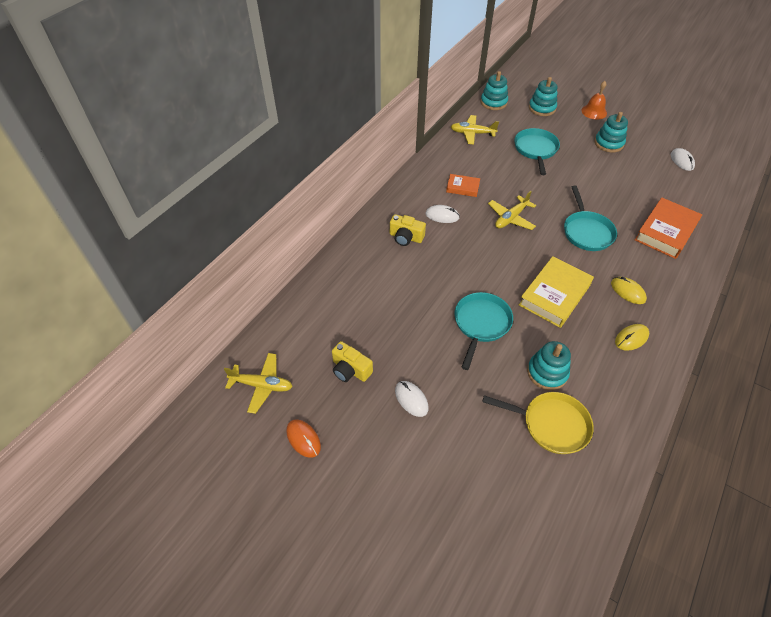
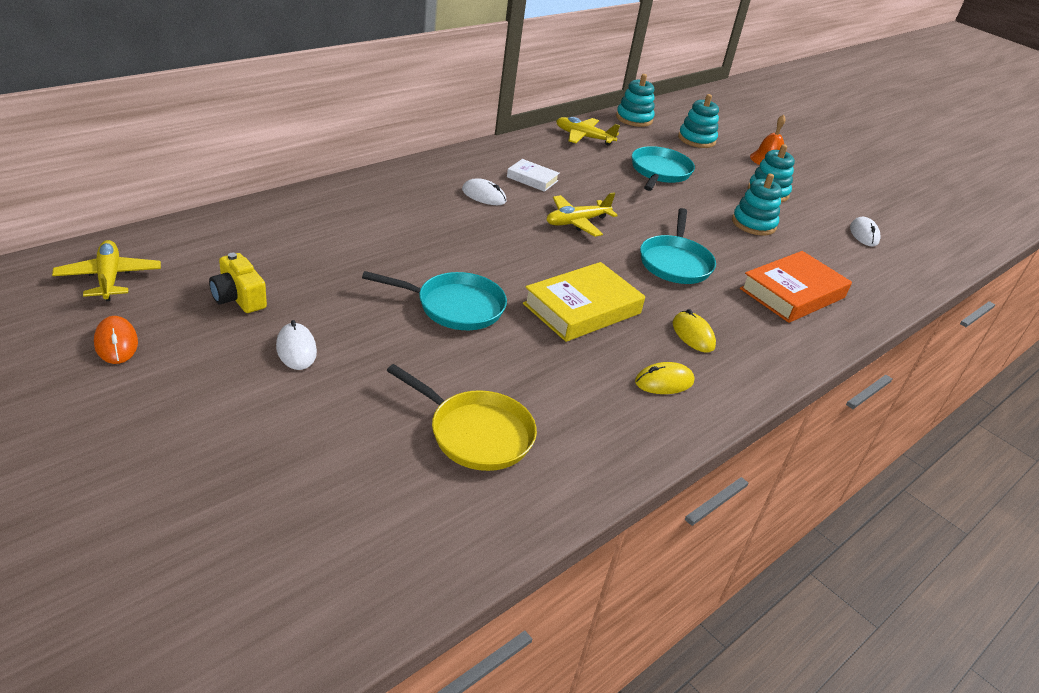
camera: 10 degrees right, 15 degrees down
yellow plane [224,353,293,414] -> yellow plane turned 135 degrees counterclockwise [52,240,161,301]
yellow camera [390,214,426,246] -> none
orange book [446,174,480,197] -> white book [507,159,560,192]
turquoise pan [454,292,513,370] -> turquoise pan turned 60 degrees clockwise [362,271,507,330]
turquoise stacking toy [527,341,571,390] -> turquoise stacking toy moved to [732,174,782,236]

